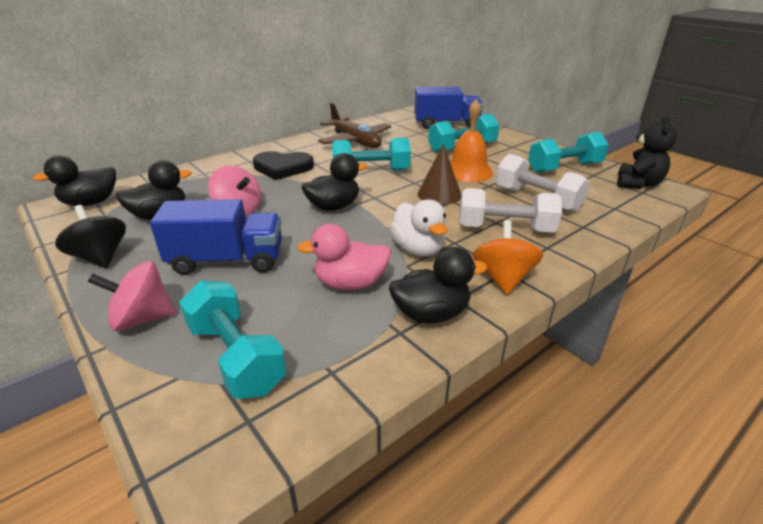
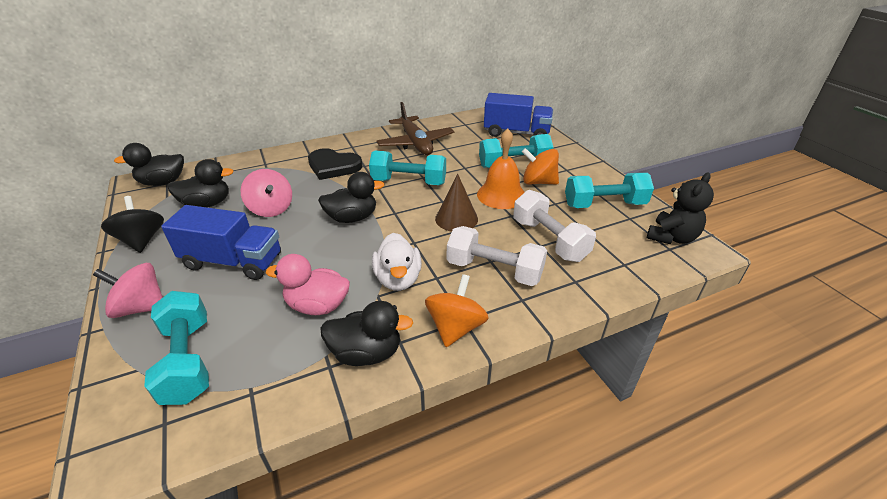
camera: 15 degrees right, 5 degrees up
none -> orange spinning top [522,148,559,185]

